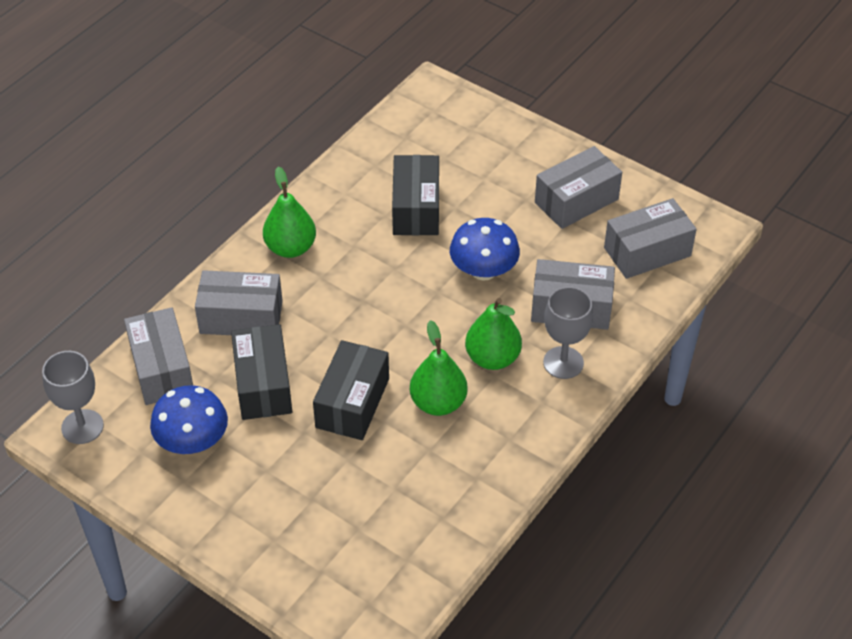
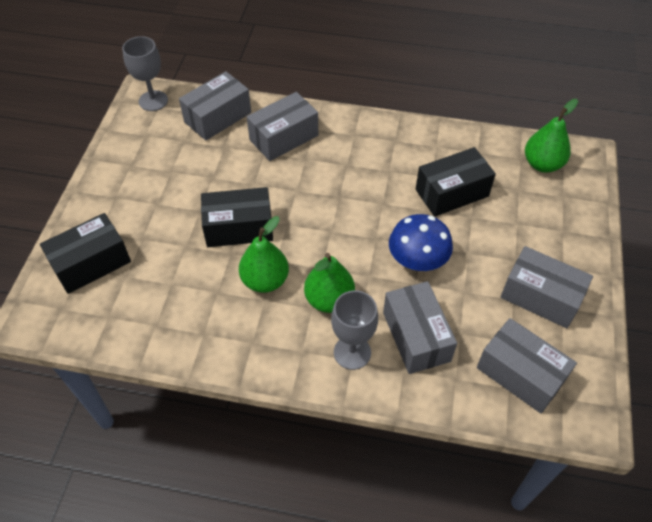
camera: 65 degrees right, 5 degrees up
blue mushroom [150,385,228,454] -> none
grey box [195,270,283,335] -> grey box turned 75 degrees clockwise [247,92,318,161]
black box [231,324,292,420] -> black box moved to [40,213,131,294]
green pear [263,166,316,258] -> green pear moved to [525,99,578,173]

